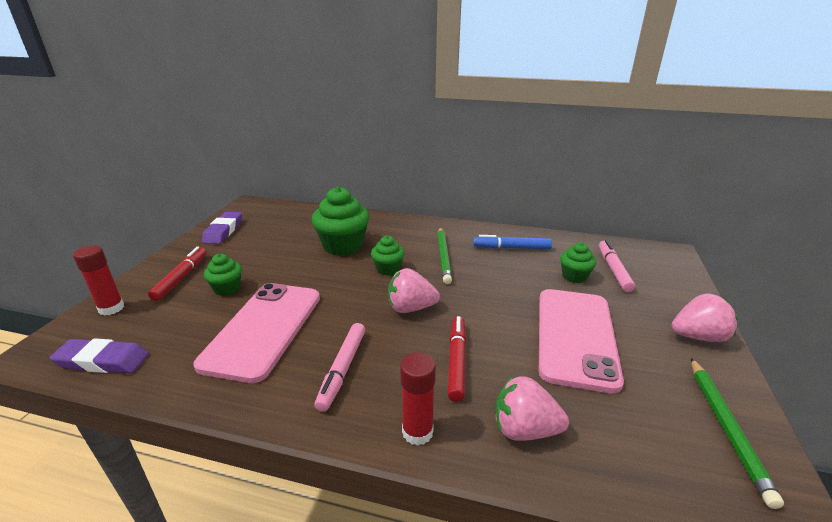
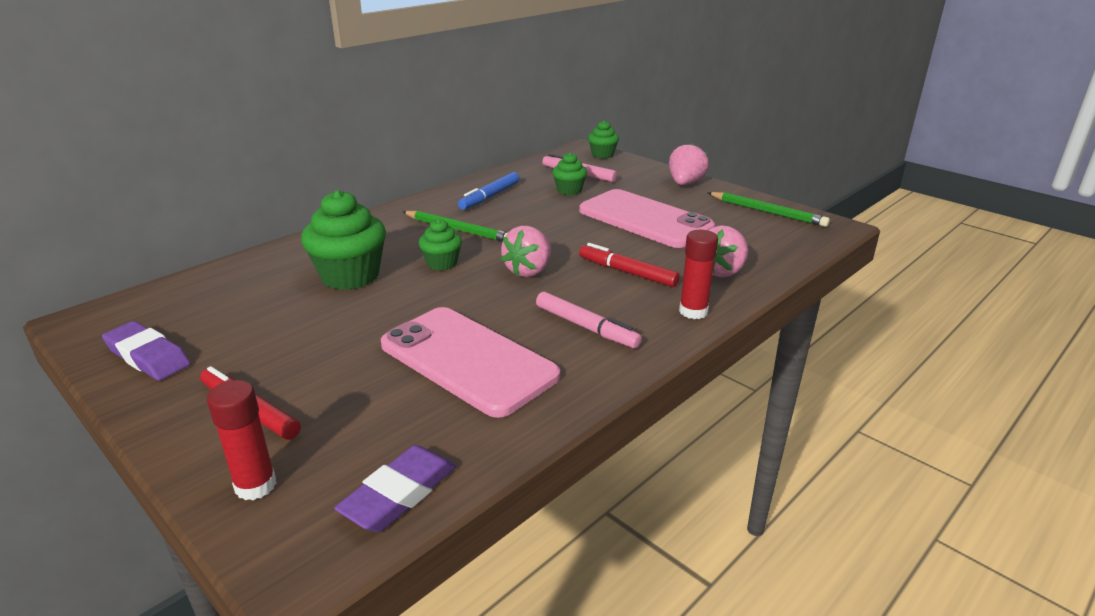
camera: 60 degrees left, 0 degrees up
green cupcake [204,254,242,296] -> green cupcake moved to [588,120,619,159]

